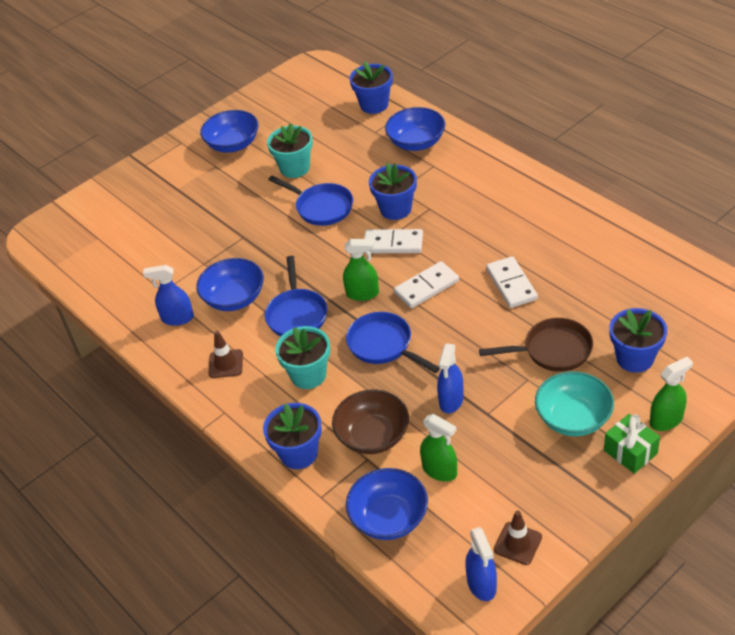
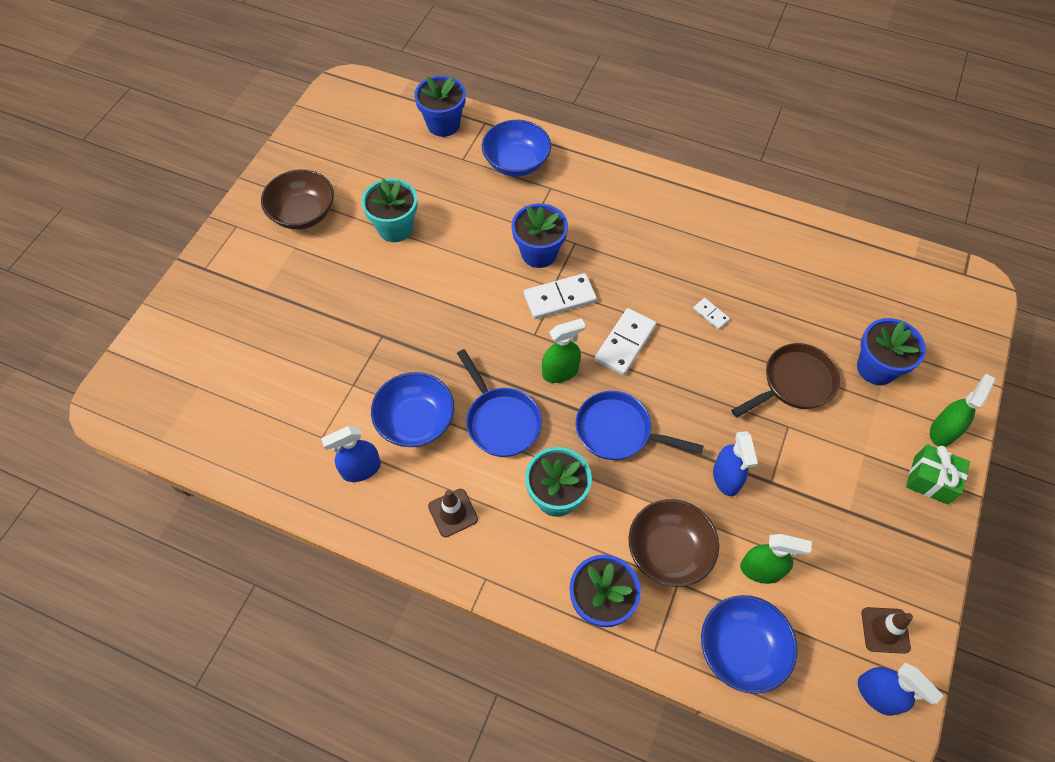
camera: 30 degrees left, 15 degrees up
blue bowl [200,110,259,153] -> brown bowl [261,169,334,230]
blue pan [268,176,353,226] -> none
white domino [486,256,538,308] -> white domino [693,298,730,330], size x0.51
turquoise bowl [535,371,614,436] -> none

